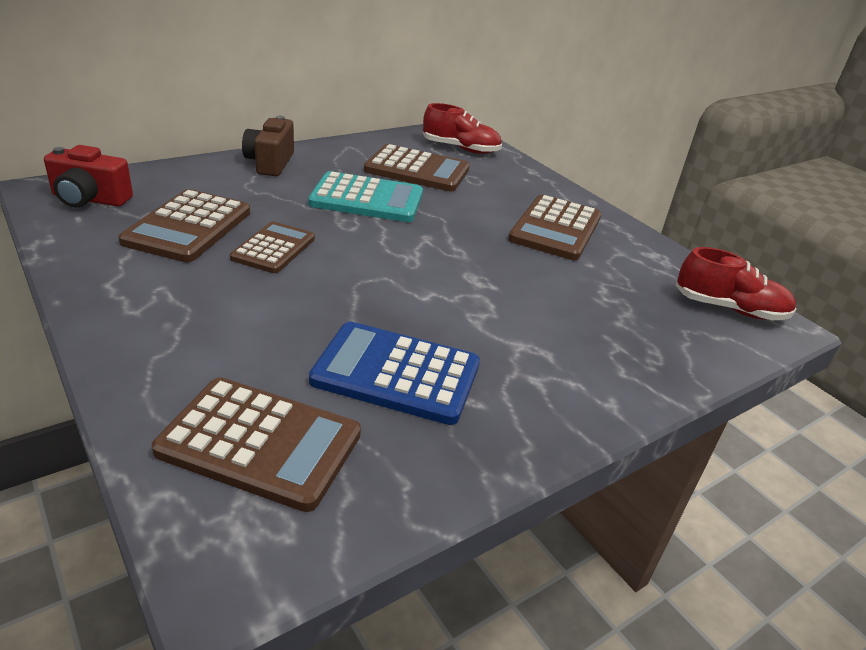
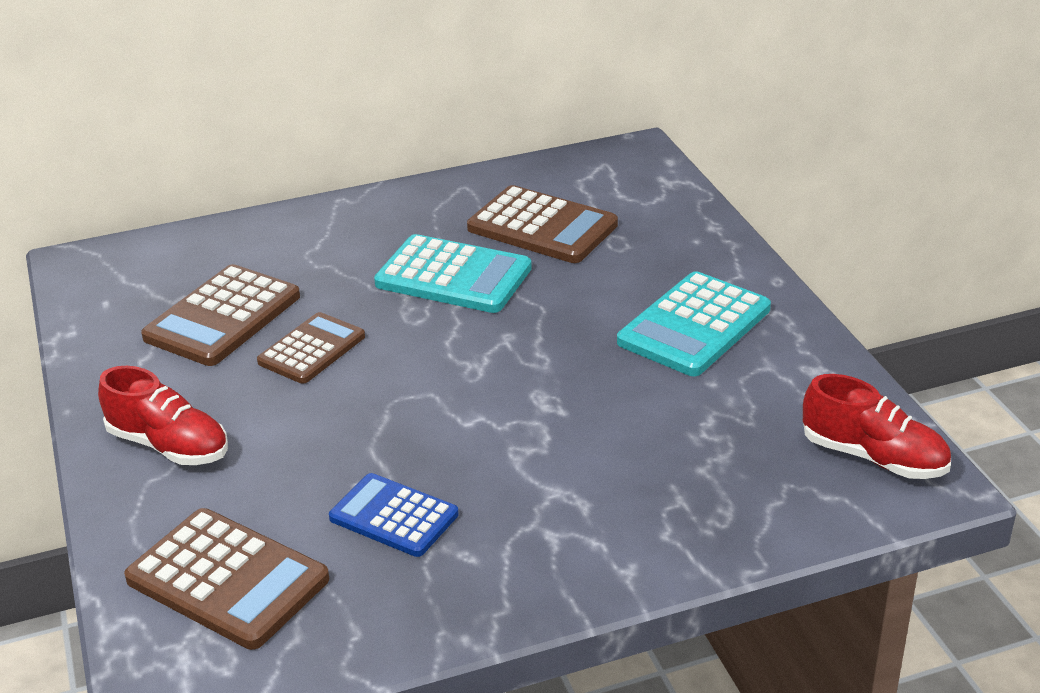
camera: 20 degrees right, 0 degrees up
red camera [44,145,133,207] -> none
brown camera [242,116,294,176] -> none
blue calculator [309,322,480,425] -> blue calculator [329,473,459,557], size x0.66
red shoe [423,103,502,154] -> red shoe moved to [98,366,228,465]
brown calculator [508,194,601,260] -> turquoise calculator [617,271,771,376]

